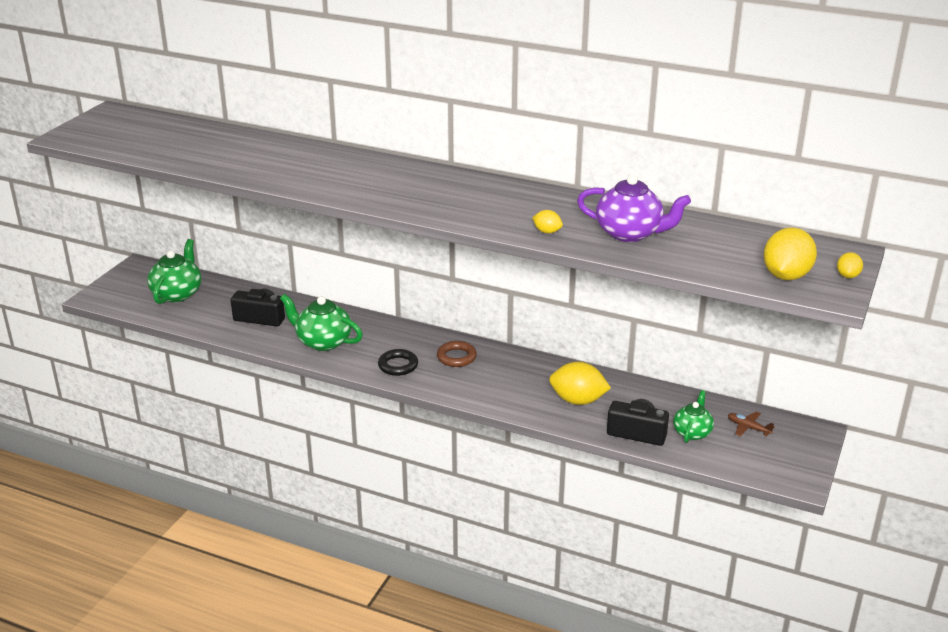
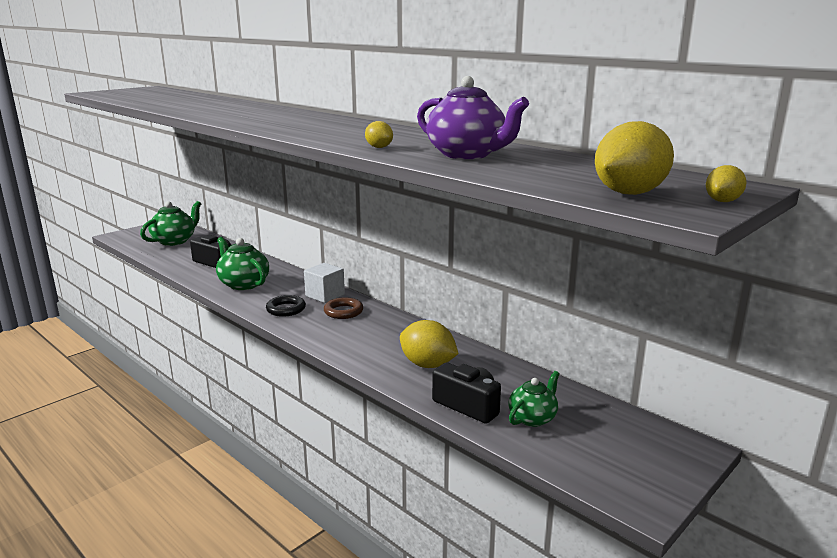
camera: 20 degrees right, 10 degrees down
brown plane [728,412,775,437] -> none
none -> white cube [304,263,345,303]

